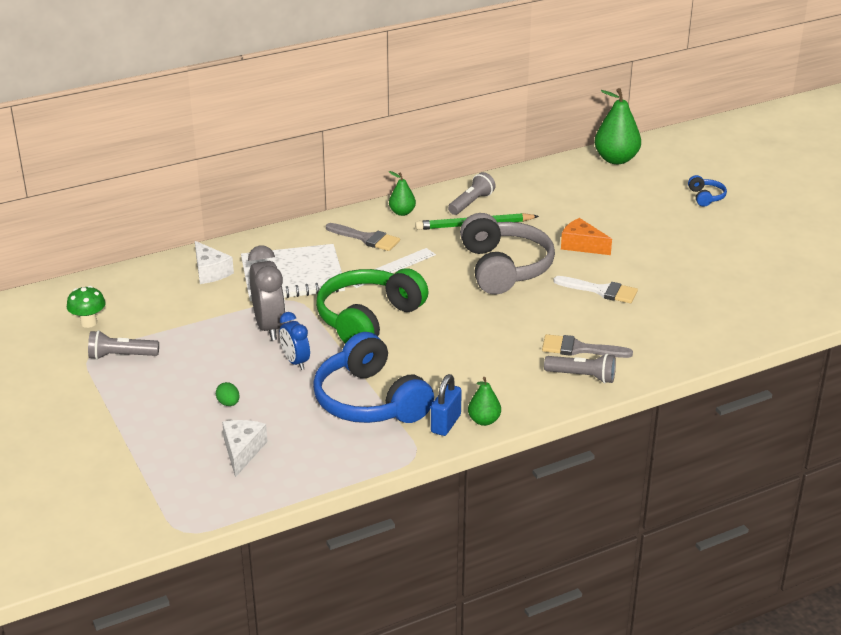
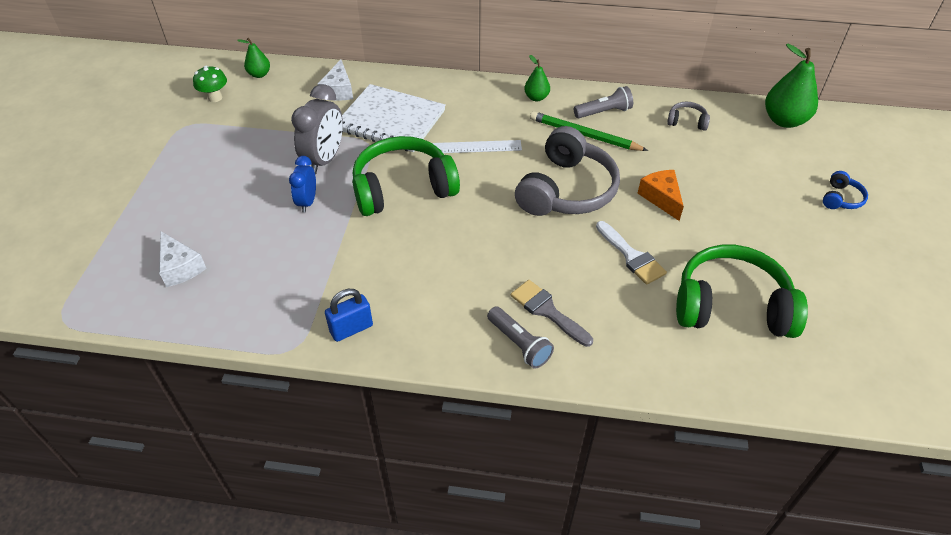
camera: 35 degrees right, 15 degrees up
grey flashlight [88,330,159,360] -> none
green egg [216,382,240,406] -> none
white cheese [222,420,268,478] -> white cheese turned 105 degrees clockwise [159,231,207,287]
blue headphones [313,332,434,423] -> none
grey brush [326,223,400,251] -> none
green pear [468,377,501,426] -> green pear moved to [237,38,270,78]
none -> grey headphones [667,102,710,131]
none -> green headphones [676,245,808,338]

